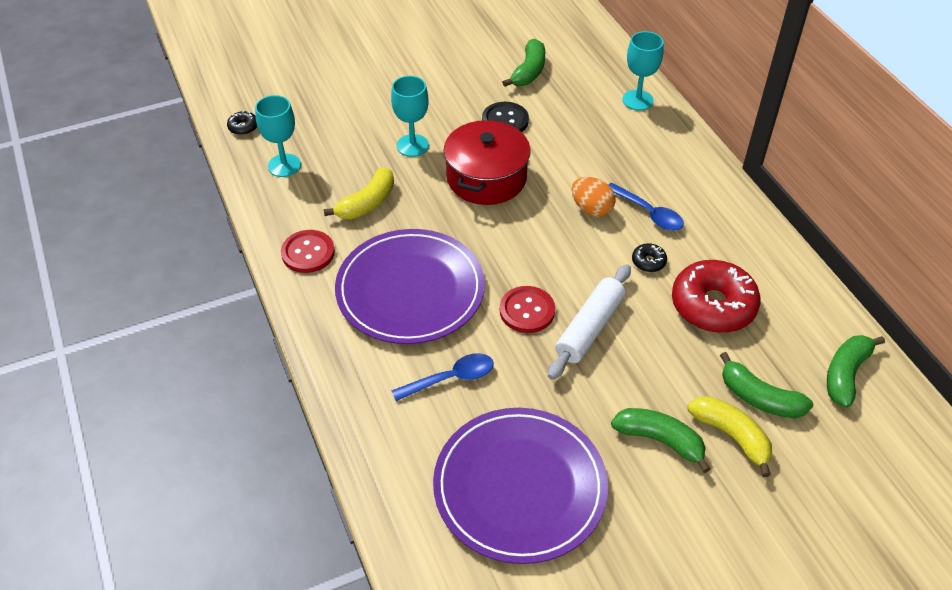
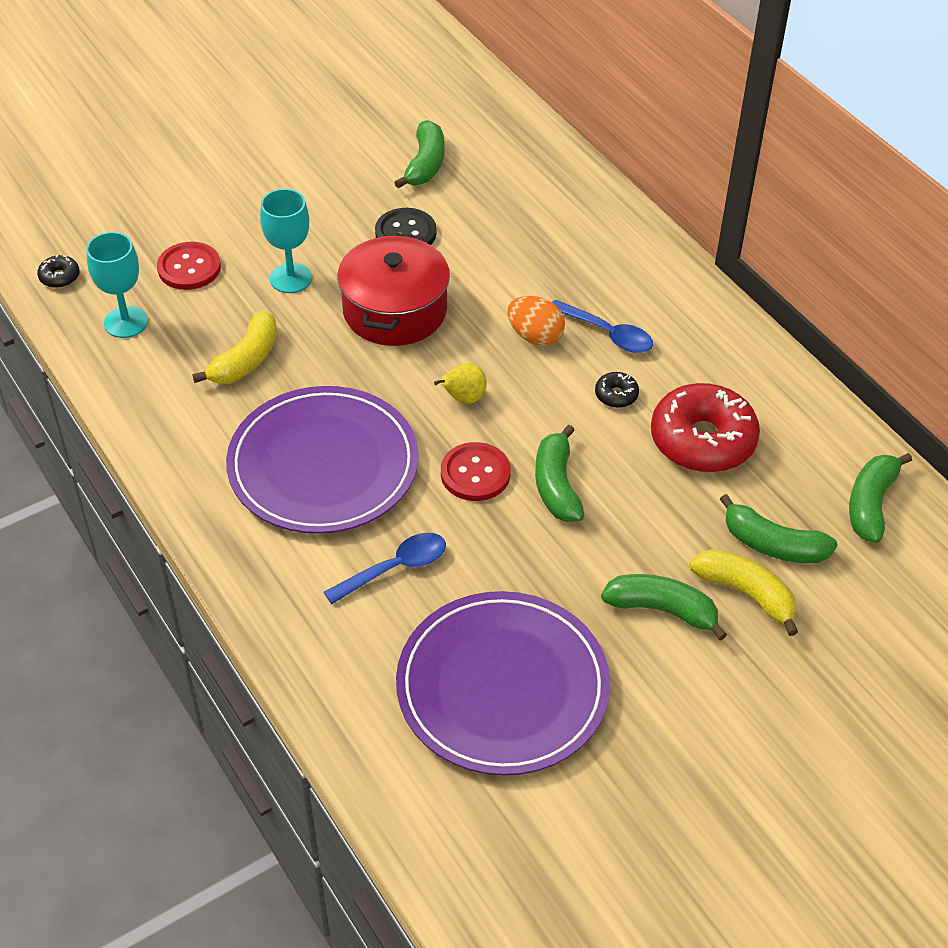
camera: 10 degrees left, 0 degrees up
red button [281,230,335,273] -> red button moved to [157,242,221,290]
white rolling pin [548,264,631,380] -> green banana [535,425,584,522]
turquoise goblet [622,31,664,110] -> none
none -> yellow pear [434,363,487,404]

